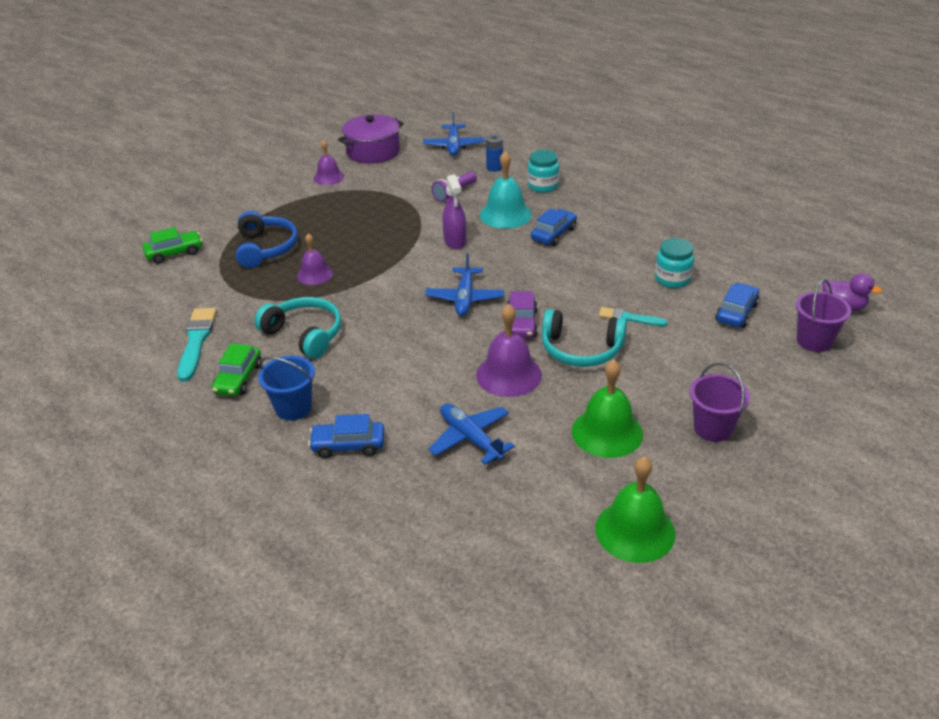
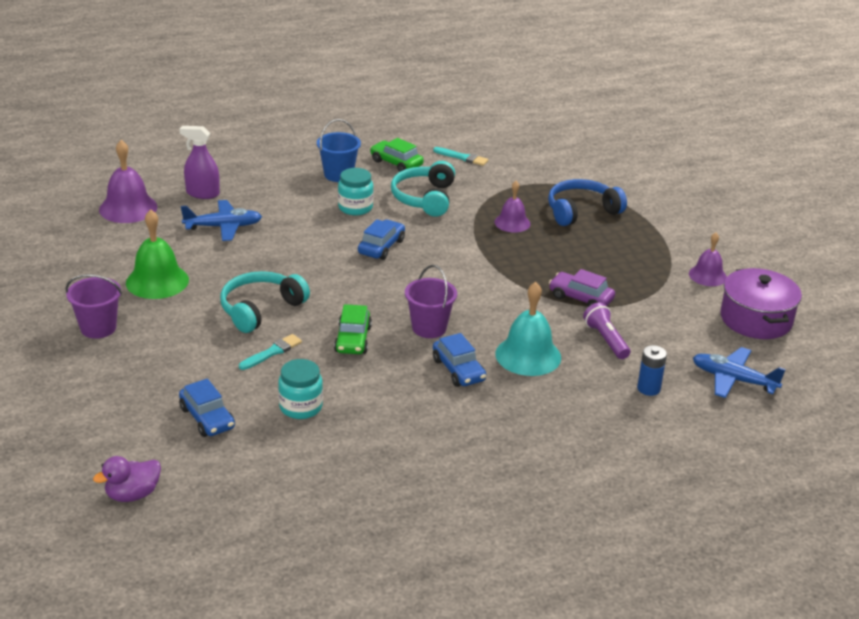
camera: 115 degrees right, 5 degrees down
green car [142,227,203,264] -> green car moved to [334,304,372,354]
turquoise brush [177,308,217,382] -> turquoise brush [433,147,488,166], size x0.62
blue headphones [236,211,298,268] -> blue headphones turned 135 degrees clockwise [548,179,627,226]
turquoise headphones [255,297,341,358] -> turquoise headphones turned 120 degrees clockwise [391,161,455,217]
blue car [308,414,384,458] -> blue car moved to [358,219,405,260]
blue plane [425,253,504,316] -> none
purple spray bottle [442,175,466,249] -> purple spray bottle moved to [179,126,220,199]
purple bell [476,304,542,397] -> purple bell moved to [99,140,157,223]
purple car [507,291,538,338] -> purple car moved to [549,269,615,307]
turquoise jar [528,150,559,193] -> turquoise jar moved to [338,168,374,215]
green bell [595,456,675,563] -> none
purple bucket [796,279,851,352] -> purple bucket moved to [405,265,457,338]

